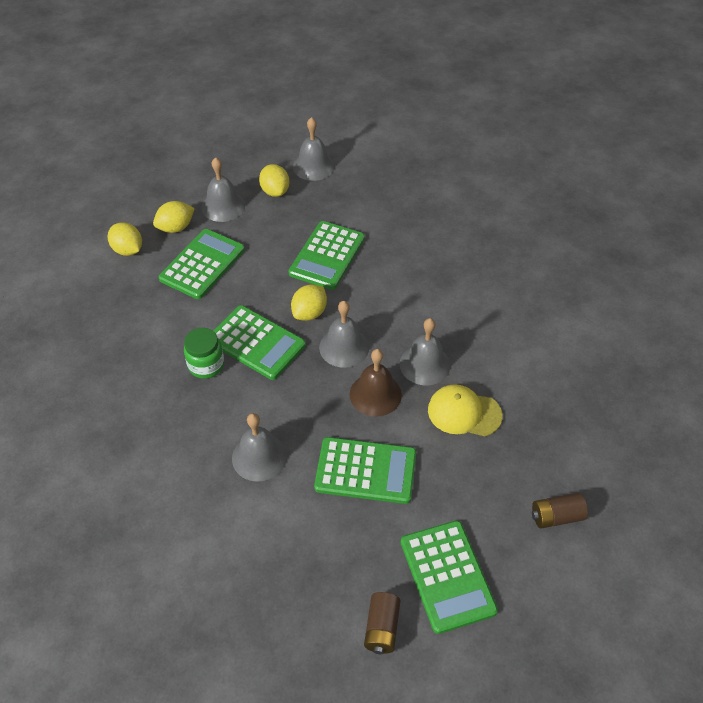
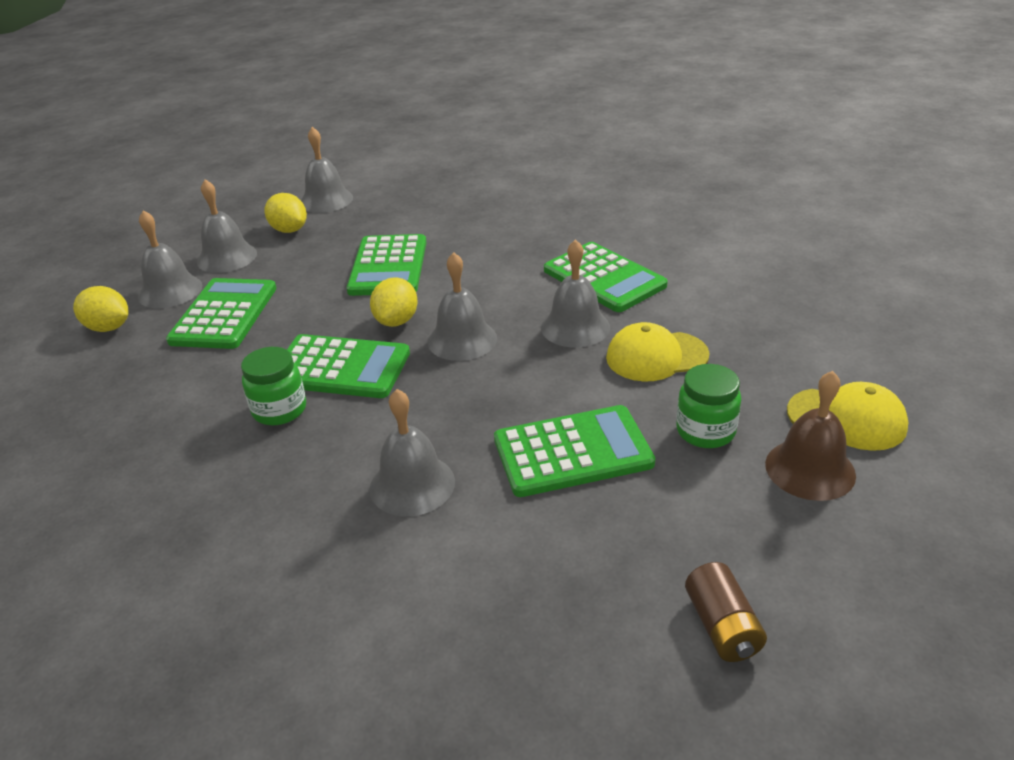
camera: 20 degrees left, 15 degrees down
yellow lemon [153,201,195,233] -> grey bell [138,210,202,308]
brown bell [350,349,402,417] -> brown bell moved to [765,371,856,501]
green calculator [401,520,498,634] -> green calculator moved to [544,242,668,312]
brown battery [532,493,588,529] -> yellow cap [787,382,908,451]
none -> green jar [676,364,741,448]

